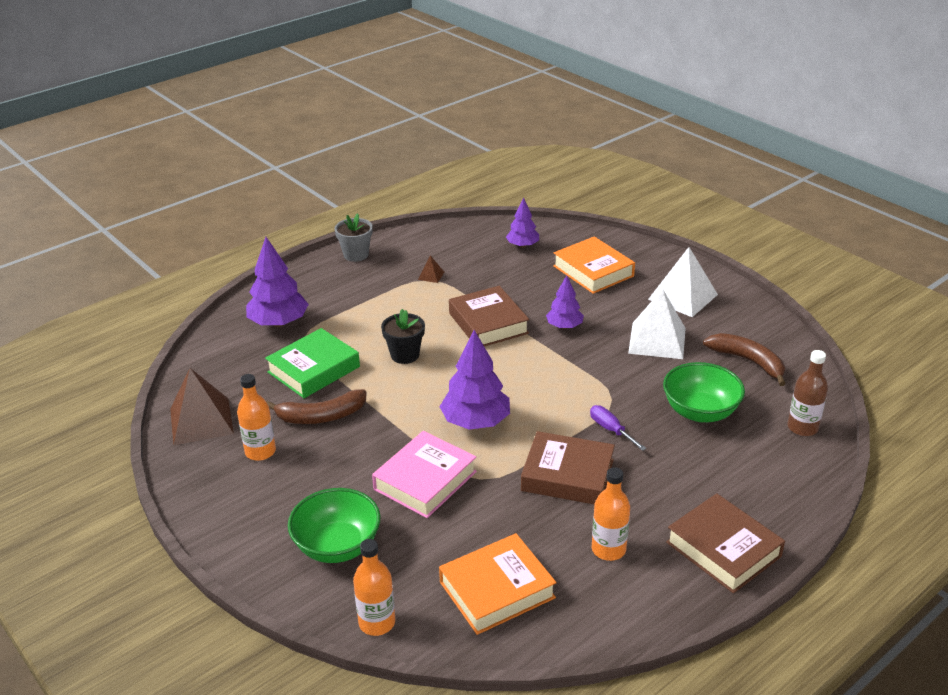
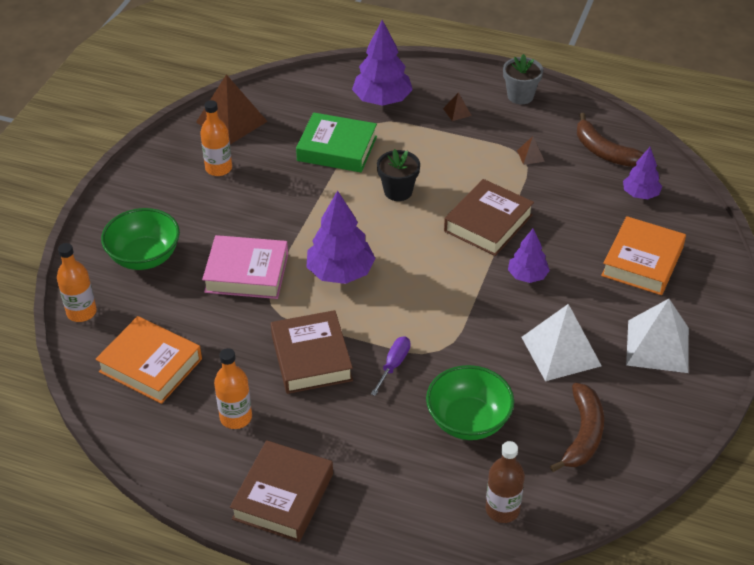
camera: 60 degrees right, 10 degrees up
brown banana [266,389,367,424] -> brown banana moved to [577,113,644,167]
none -> brown pyramid [443,92,472,121]

